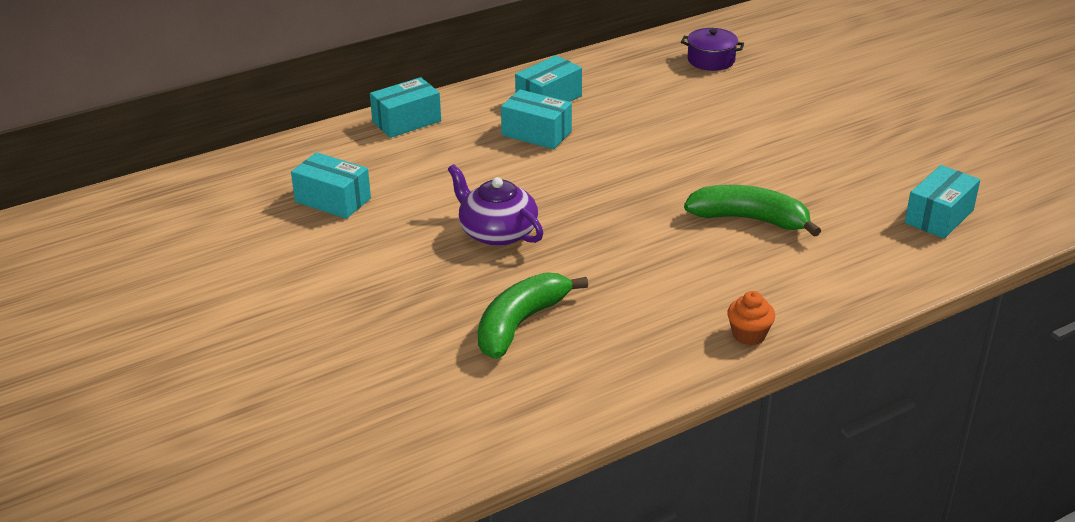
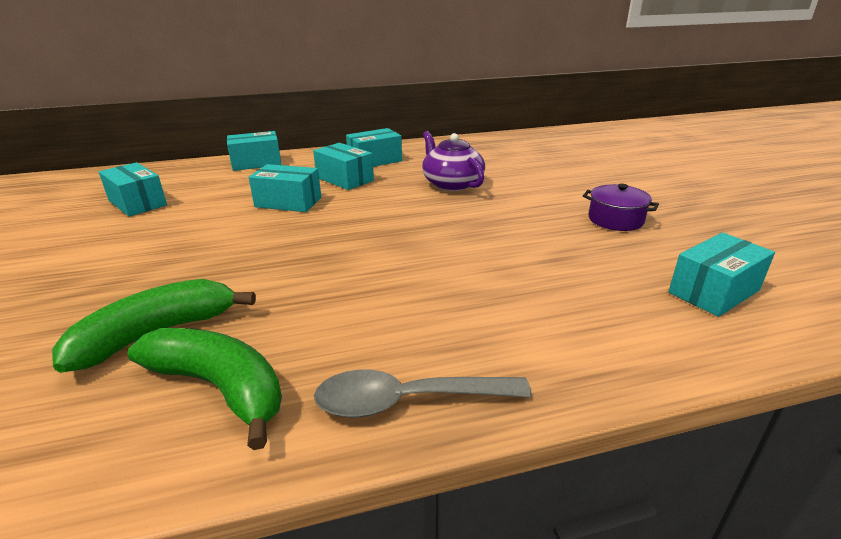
camera: 15 degrees right, 5 degrees down
purple teapot [448,164,543,246] -> purple teapot moved to [422,131,485,191]
purple pot [681,28,744,71] -> purple pot moved to [583,184,659,231]
green banana [684,185,821,237] -> green banana moved to [128,328,282,450]
orange cupcake [727,291,775,345] -> grey spoon [314,370,532,418]
none -> turquoise box [249,164,321,212]

